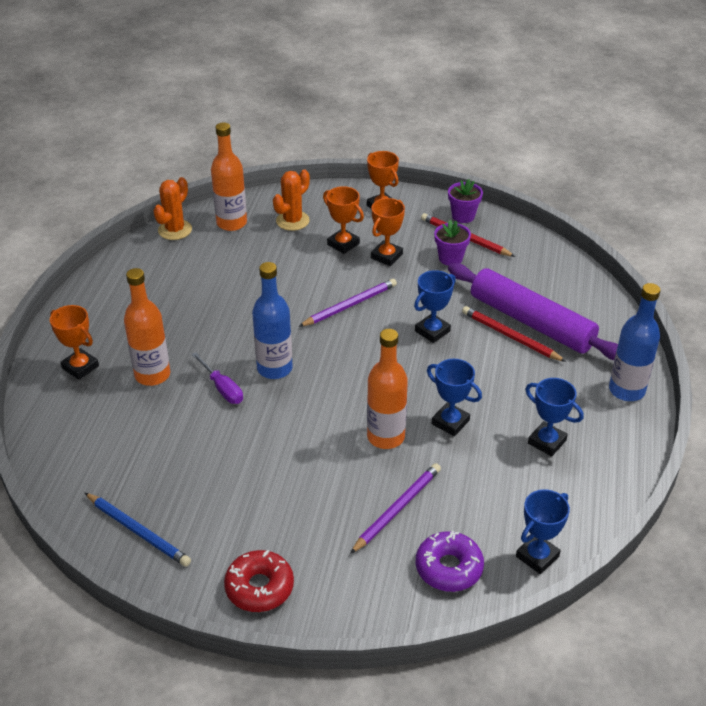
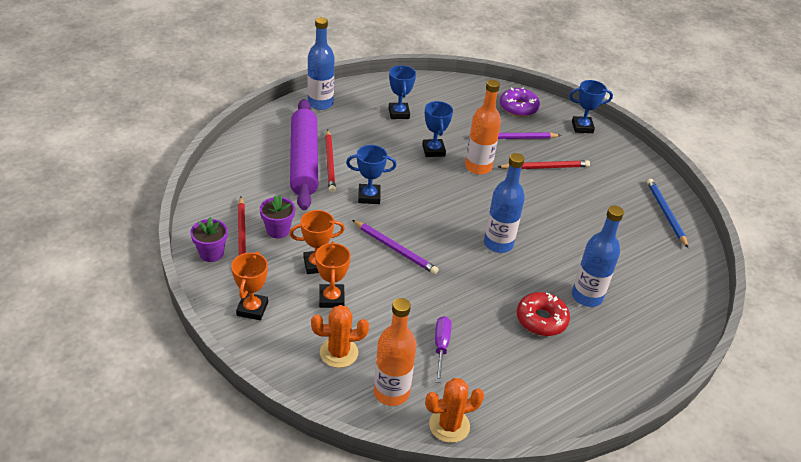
camera: 140 degrees left, 0 degrees up
orange trophy [50,305,99,380] -> none
orange bottle [124,268,170,386] -> blue bottle [572,206,624,307]
purple screwdriver [191,352,243,404] -> purple screwdriver moved to [435,316,451,383]
red donut [224,550,294,612] -> red donut moved to [517,292,570,336]
purple pencil [298,278,397,327] -> purple pencil turned 150 degrees counterclockwise [352,220,439,274]
blue trophy [516,489,570,574] -> blue trophy moved to [569,80,613,133]
none -> red pencil [498,160,590,169]

